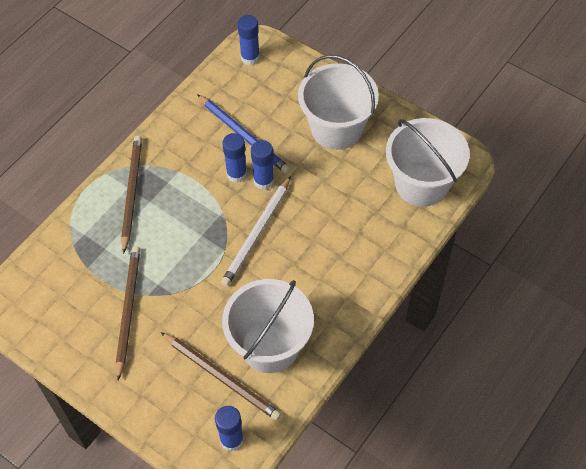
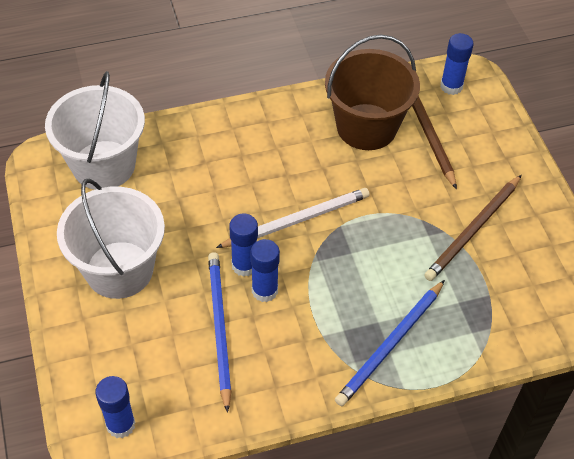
camera: 145 degrees left, 5 degrees down
brown pencil [121,136,142,254] -> blue pencil [335,280,445,406]
white bucket [222,279,314,373] -> brown bucket [325,35,420,150]

